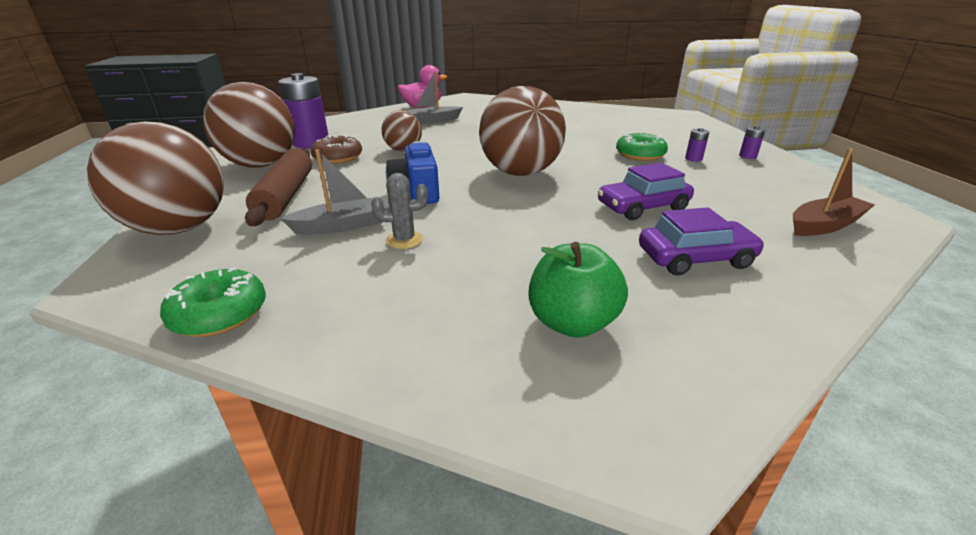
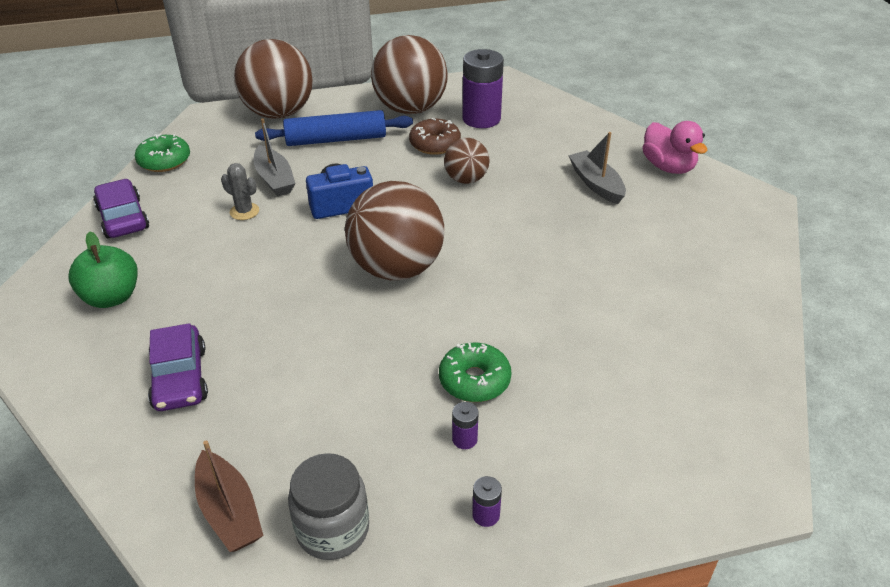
camera: 85 degrees right, 10 degrees up
brown rolling pin [245,148,312,226] -> blue rolling pin [255,110,413,146]
grey cactus [371,173,428,249] -> grey cactus turned 45 degrees counterclockwise [221,163,259,220]
purple car [598,163,694,220] -> purple car moved to [93,179,149,238]
none -> grey jar [288,453,369,560]

